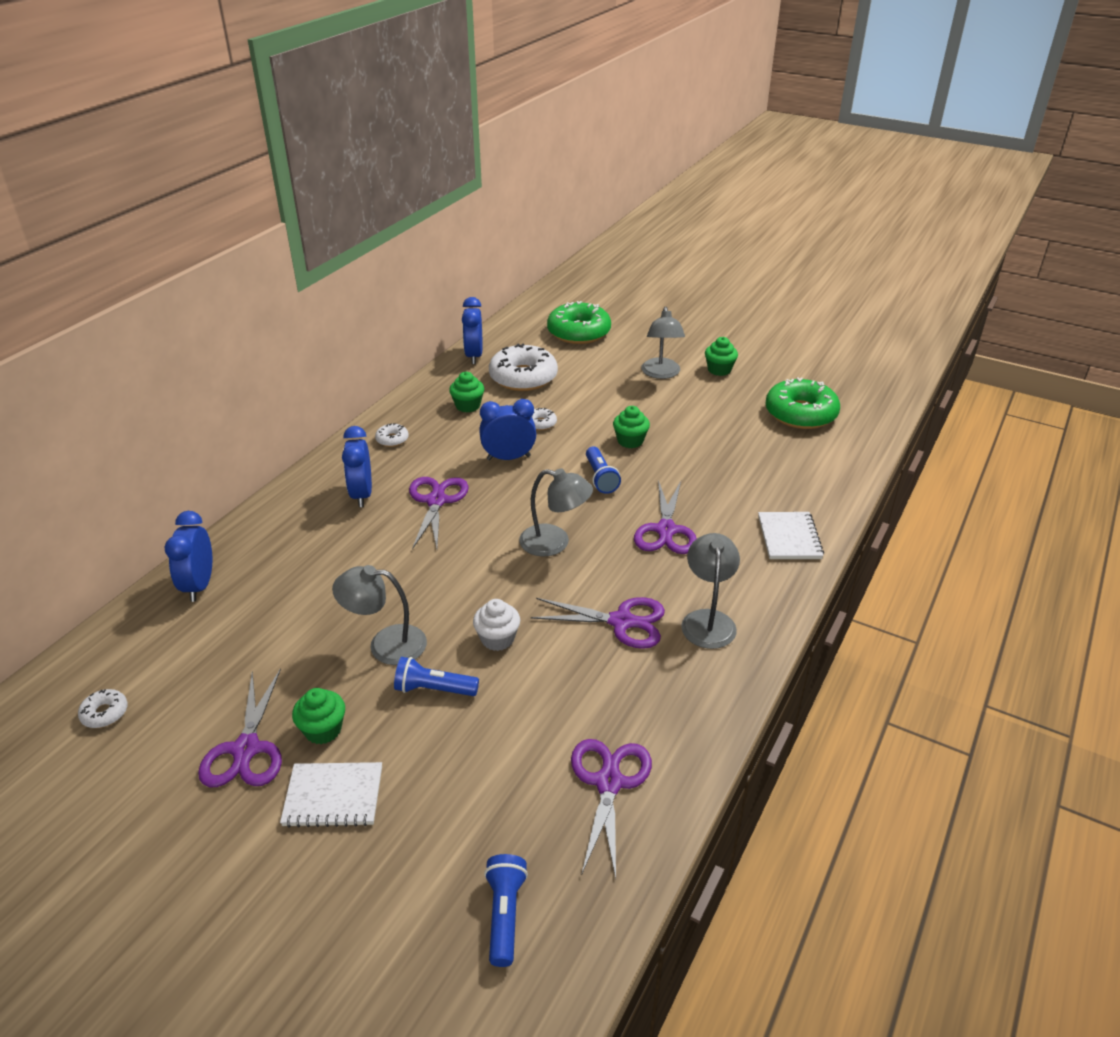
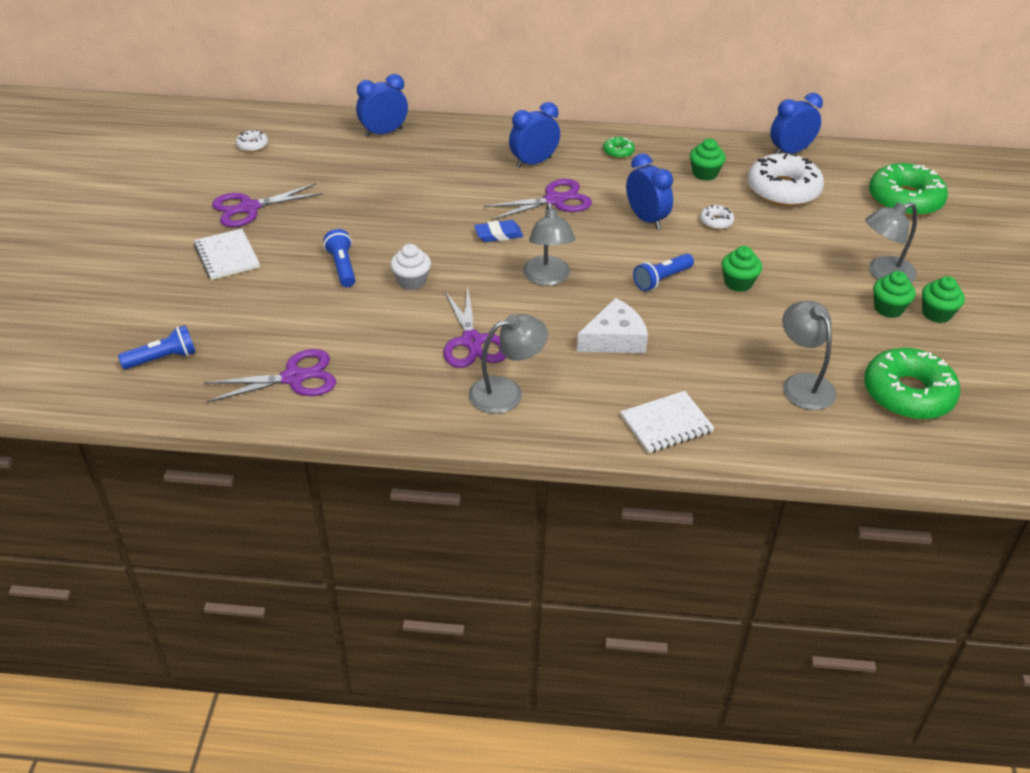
camera: 65 degrees right, 5 degrees up
green cupcake [292,688,345,744] -> green cupcake moved to [873,271,916,318]
grey lamp [332,565,427,665] -> grey lamp moved to [782,301,837,410]
white donut [375,423,409,447] -> green donut [603,137,635,159]
purple scissors [634,480,697,554] -> white cheese [577,298,648,353]
none -> blue eraser [474,220,523,242]

